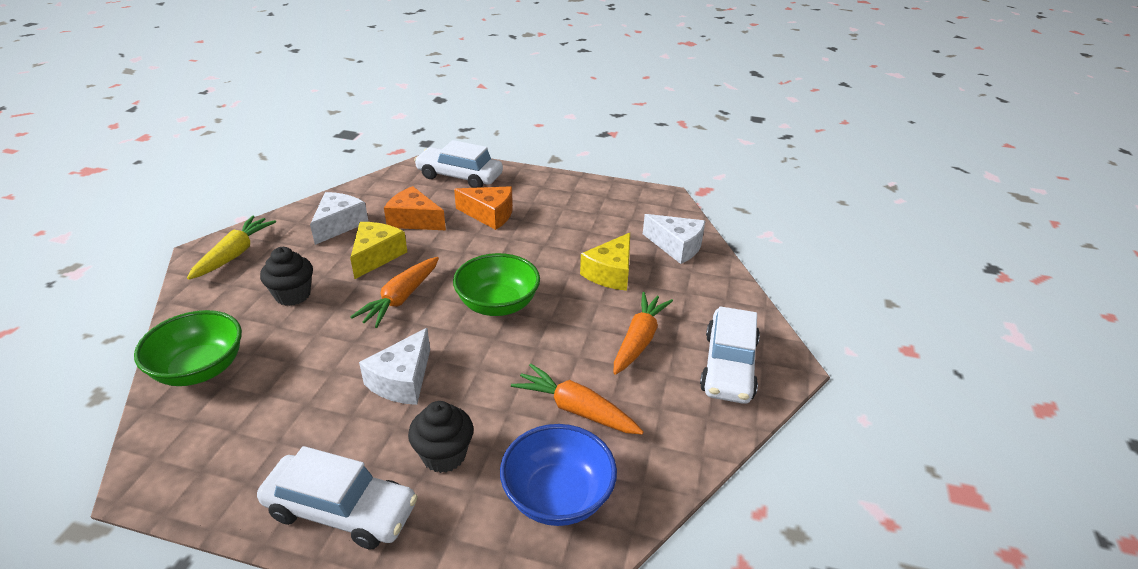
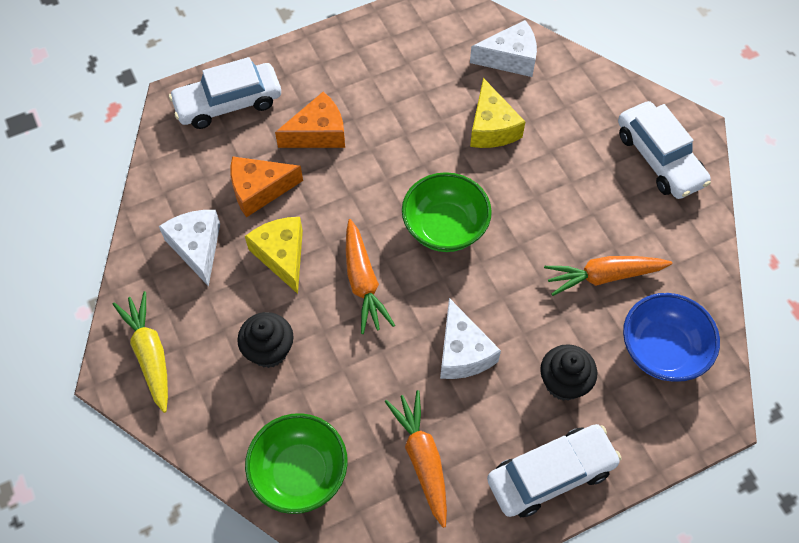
camera: 40 degrees left, 25 degrees up
orange carrot [614,292,673,375] -> orange carrot moved to [385,390,447,528]

